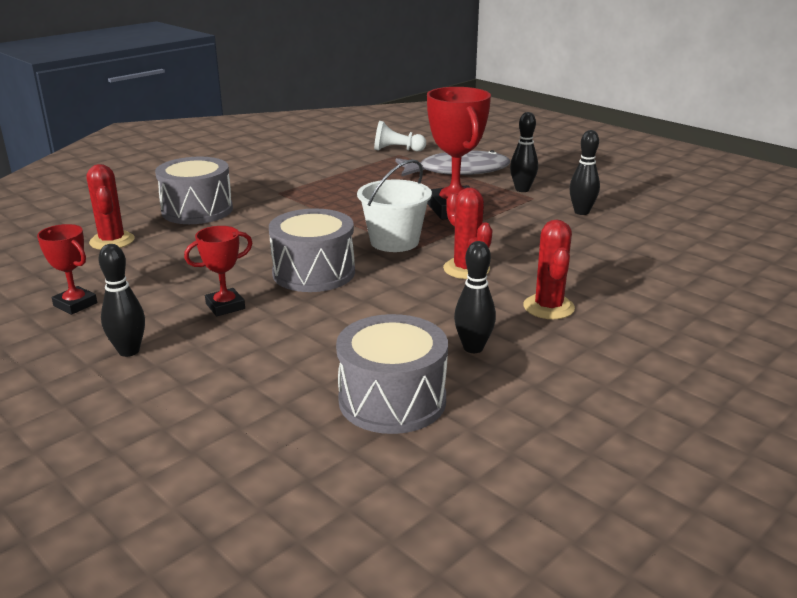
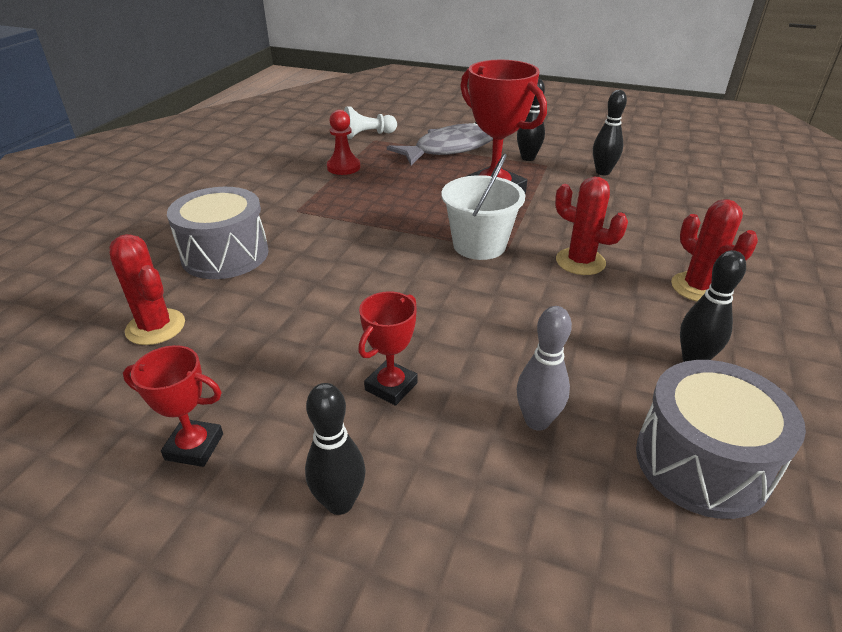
camera: 25 degrees left, 10 degrees up
grey drum [269,209,355,292] -> none
none -> red pawn [327,110,360,175]
none -> grey bowling pin [517,306,572,431]

